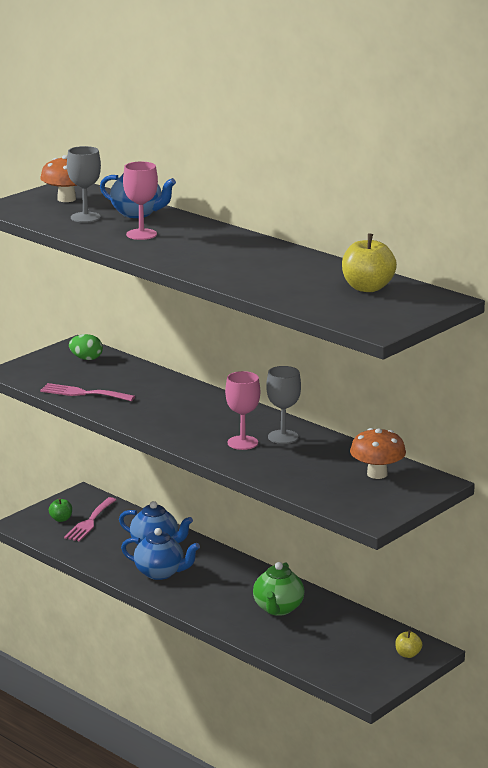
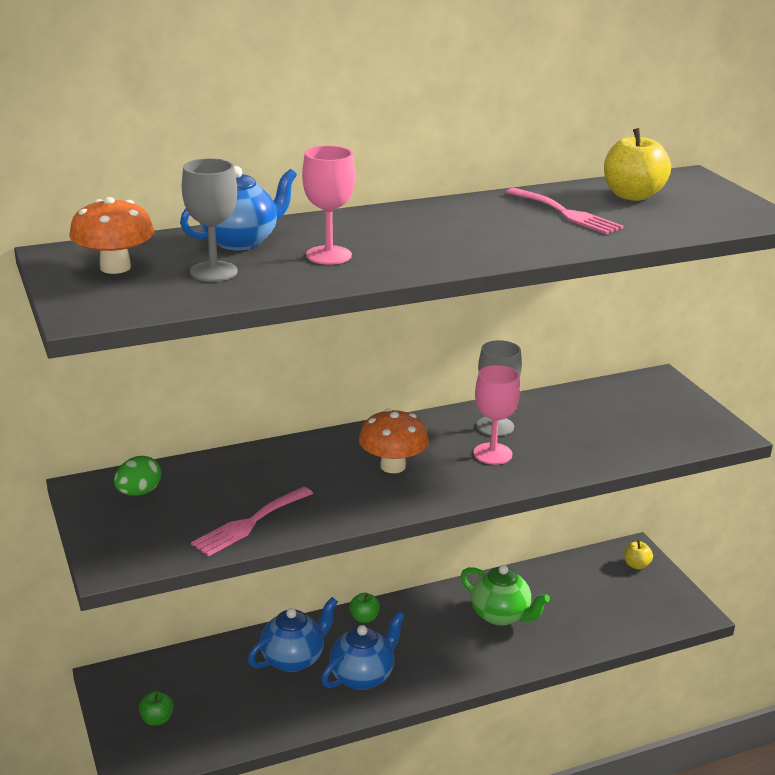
camera: 65 degrees left, 5 degrees up
pink fork [64,497,116,542] -> pink fork moved to [506,188,624,234]
orange mushroom [350,428,406,479] -> orange mushroom moved to [359,409,429,473]
none -> green apple [349,593,380,623]

